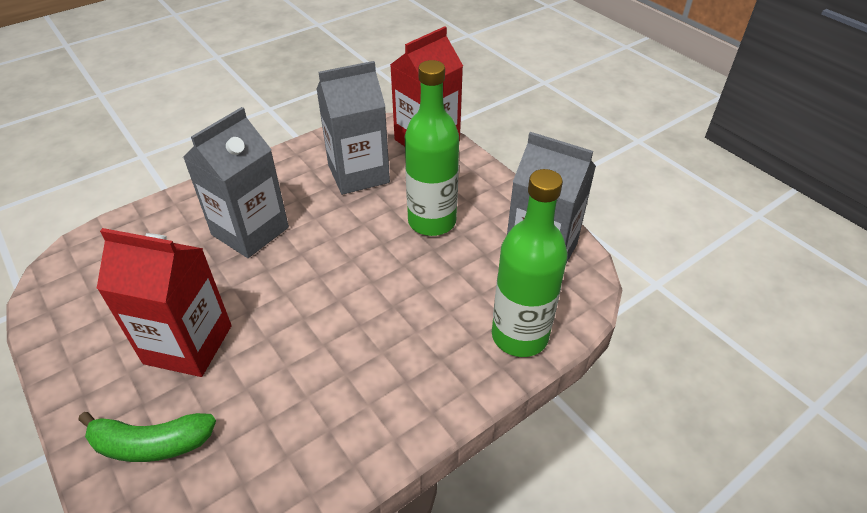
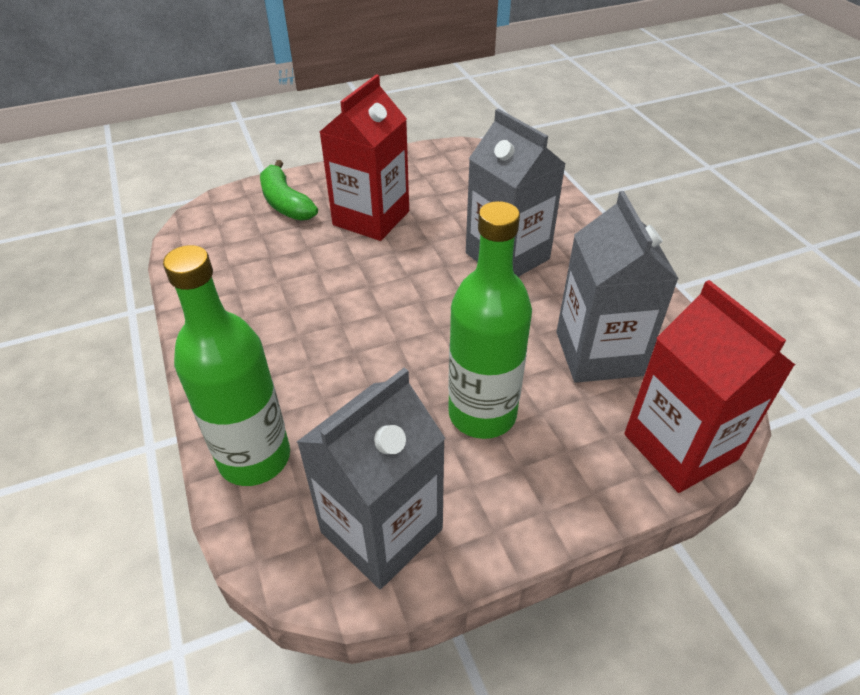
camera: 105 degrees right, 0 degrees up
green banana [78,412,216,462] -> green banana turned 45 degrees counterclockwise [260,160,318,221]

